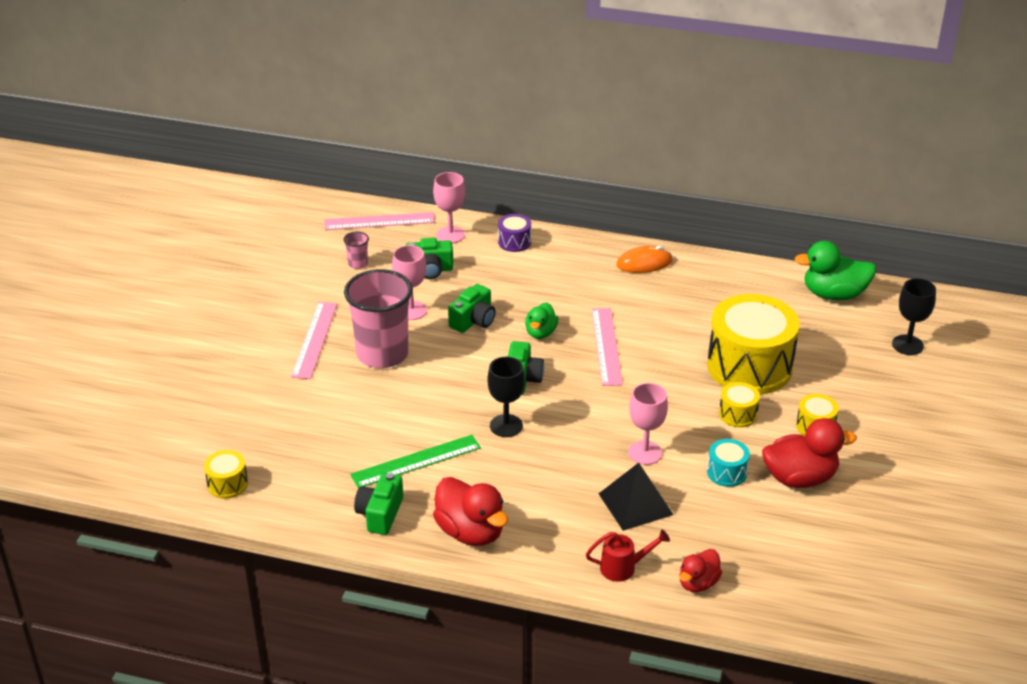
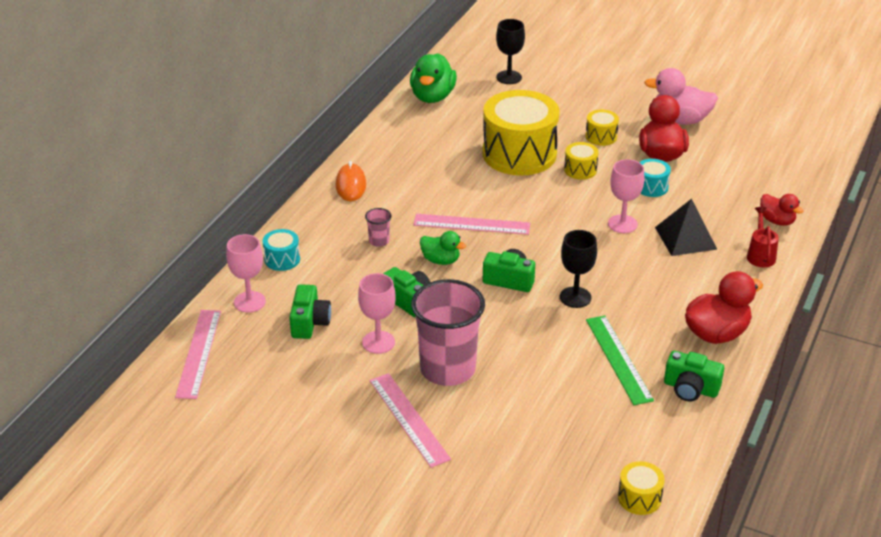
camera: 80 degrees left, 0 degrees up
pink ruler [291,302,337,379] -> pink ruler turned 45 degrees clockwise [370,373,451,468]
pink cup [343,231,369,269] -> pink cup moved to [365,208,391,247]
purple drum [498,214,531,252] -> turquoise drum [263,229,300,271]
none -> pink duck [644,68,718,125]

